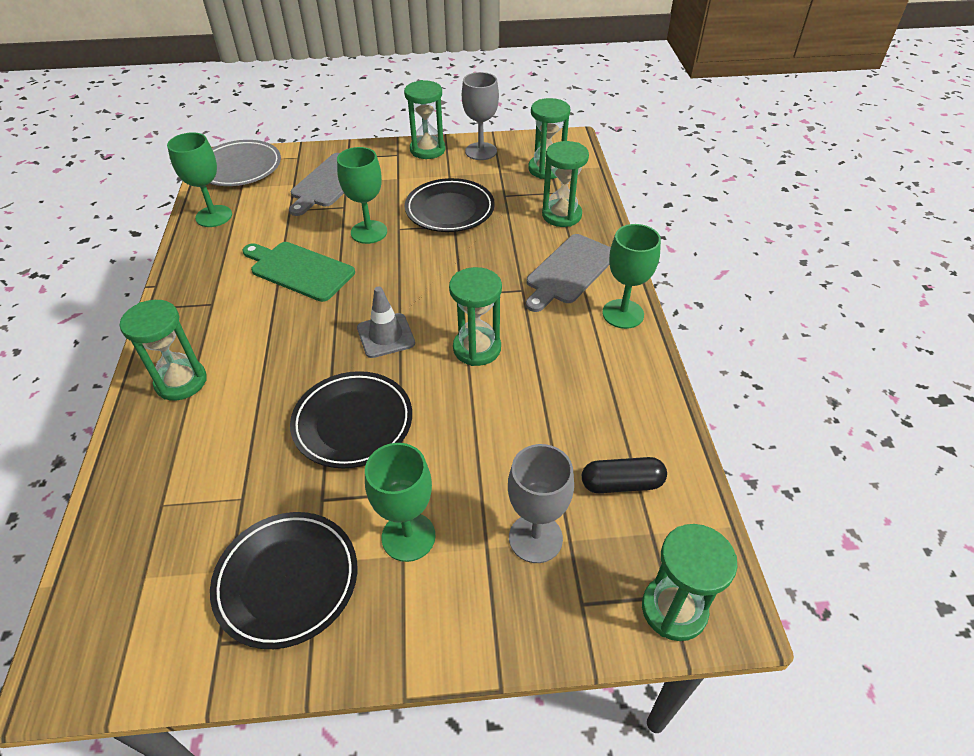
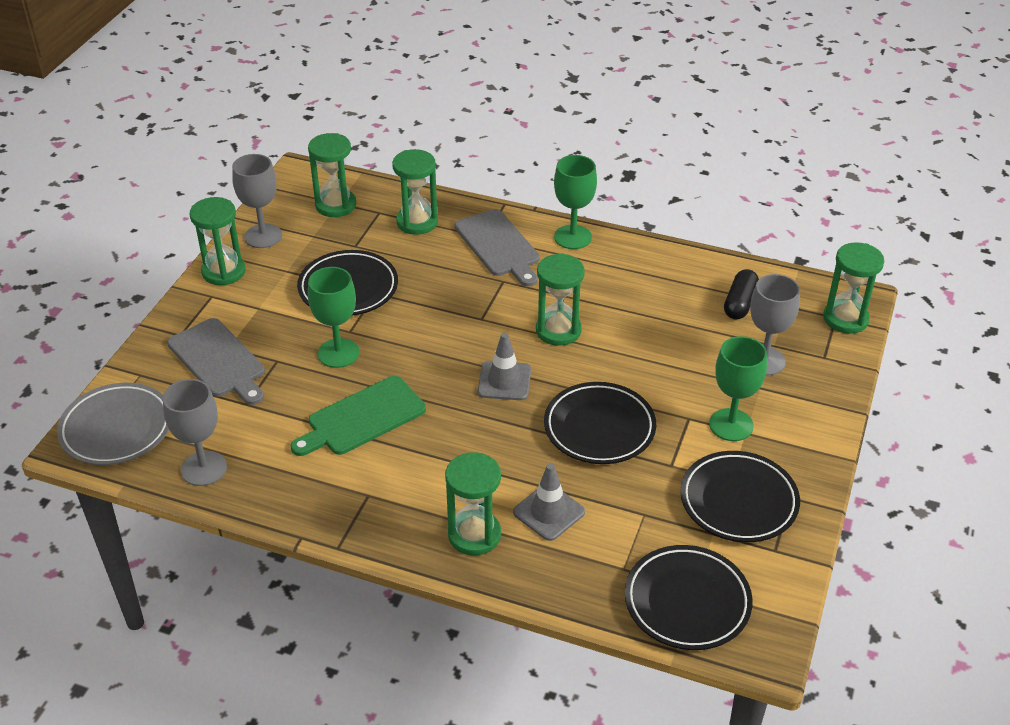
camera: 65 degrees left, 5 degrees down
green goblet [167,132,232,227] -> grey goblet [163,379,227,486]
none -> grey traffic cone [513,463,585,541]
none -> black plate [625,545,753,650]

